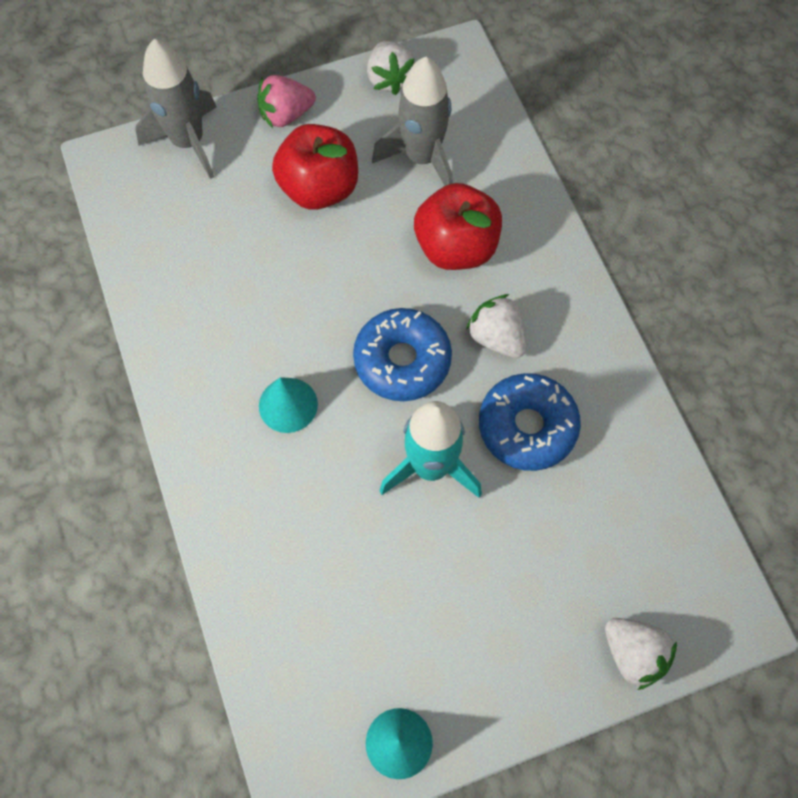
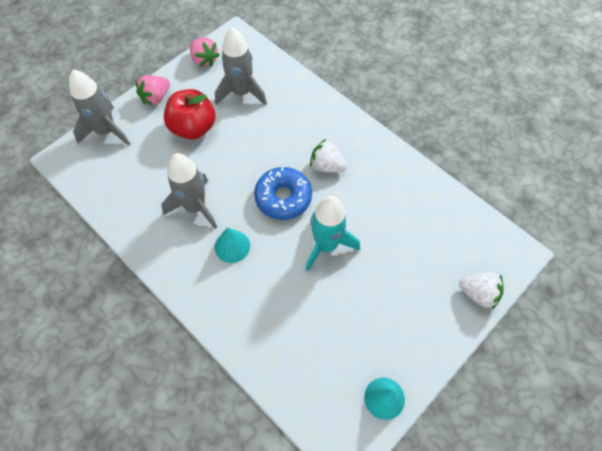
camera: 25 degrees left, 5 degrees down
white strawberry [367,41,415,95] -> pink strawberry [190,38,220,67]
red apple [414,183,502,270] -> none
blue donut [479,373,581,471] -> none
none -> grey rocket [161,153,217,229]

